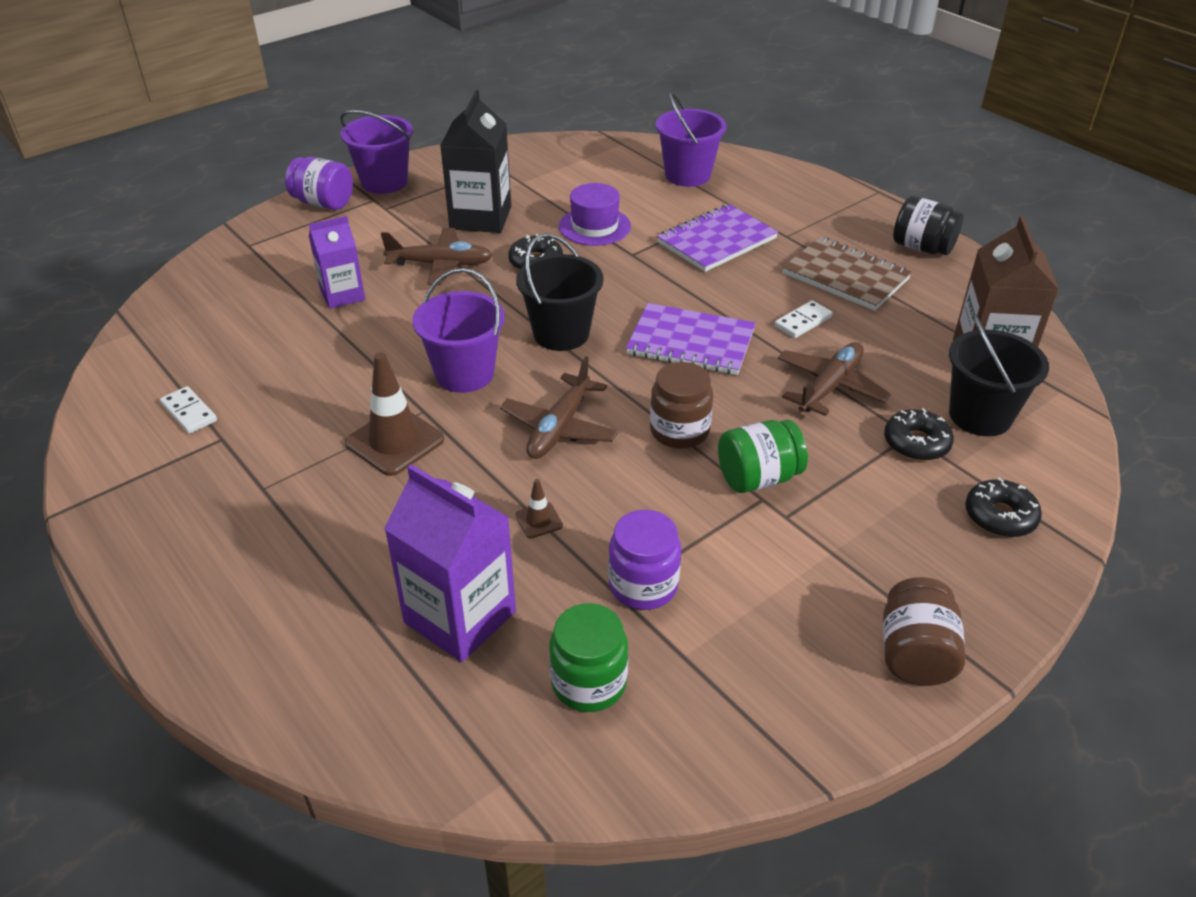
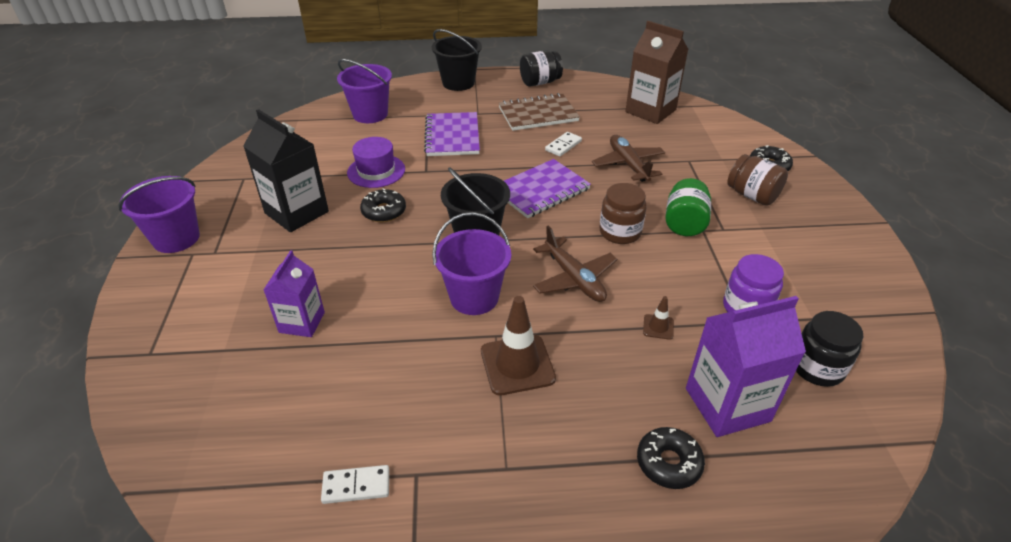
camera: 55 degrees left, 0 degrees up
purple jar [285,157,353,210] -> none
brown plane [381,228,493,285] -> none
green jar [549,603,628,712] -> black jar [796,311,863,387]
white domino [774,300,833,338] -> white domino turned 45 degrees clockwise [545,132,582,157]
brown jar [883,577,966,686] -> brown jar moved to [727,154,788,206]
black donut [884,408,954,461] -> black donut moved to [637,427,705,489]
black bucket [949,314,1049,436] -> black bucket moved to [432,29,482,91]

